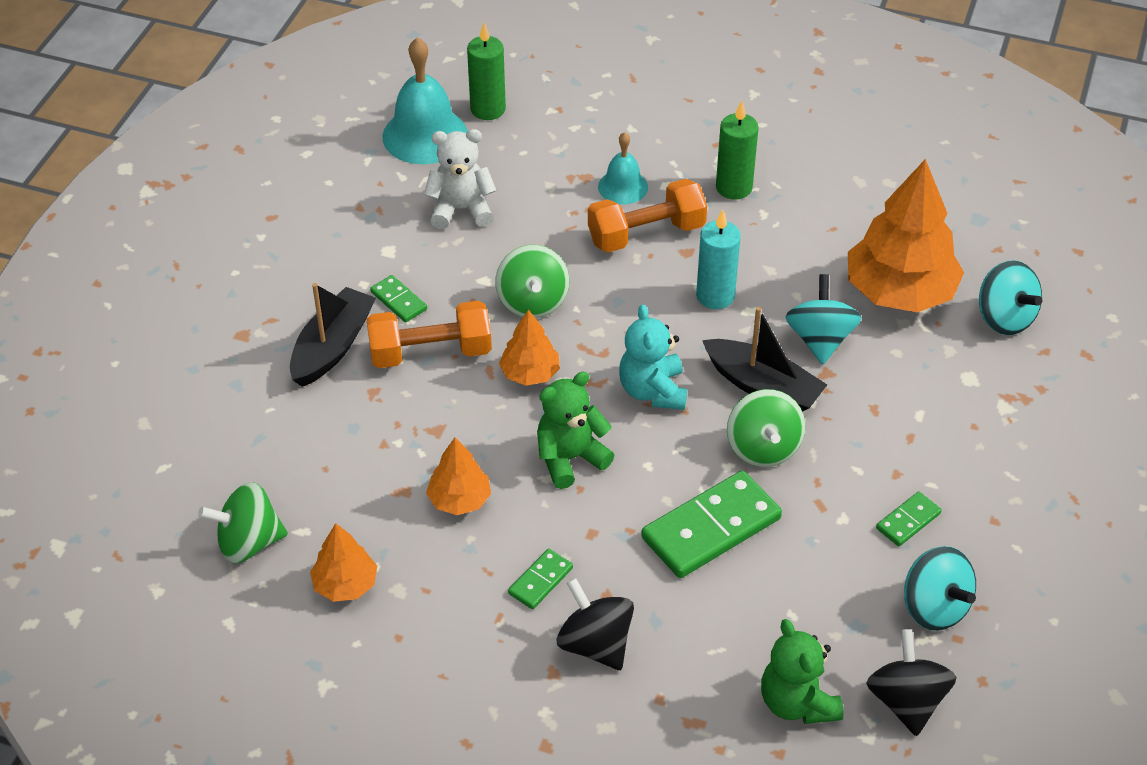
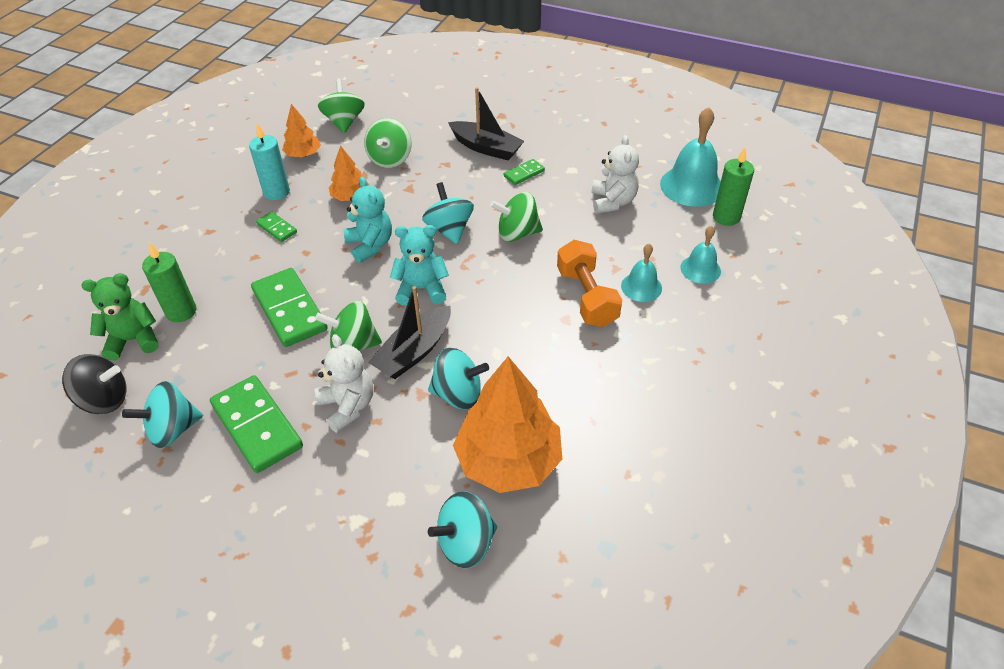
camera: 95 degrees right, 0 degrees up
orange dumbbell [367,301,492,368] -> none
orange tree [499,309,560,386] -> turquoise spinning top [422,182,474,244]
green teddy bear [537,372,614,489] -> turquoise teddy bear [343,177,392,263]
black spinning top [557,578,634,670] -> none
turquoise candle [696,209,741,309] -> turquoise candle moved to [249,123,290,200]
green candle [716,101,759,200] -> green candle moved to [142,242,196,322]
green domino [876,491,942,546] -> green domino [210,375,303,473], size x2.04
none -> white teddy bear [315,334,373,433]
none -> green spinning top [364,118,411,168]
none -> turquoise bell [681,226,721,284]

